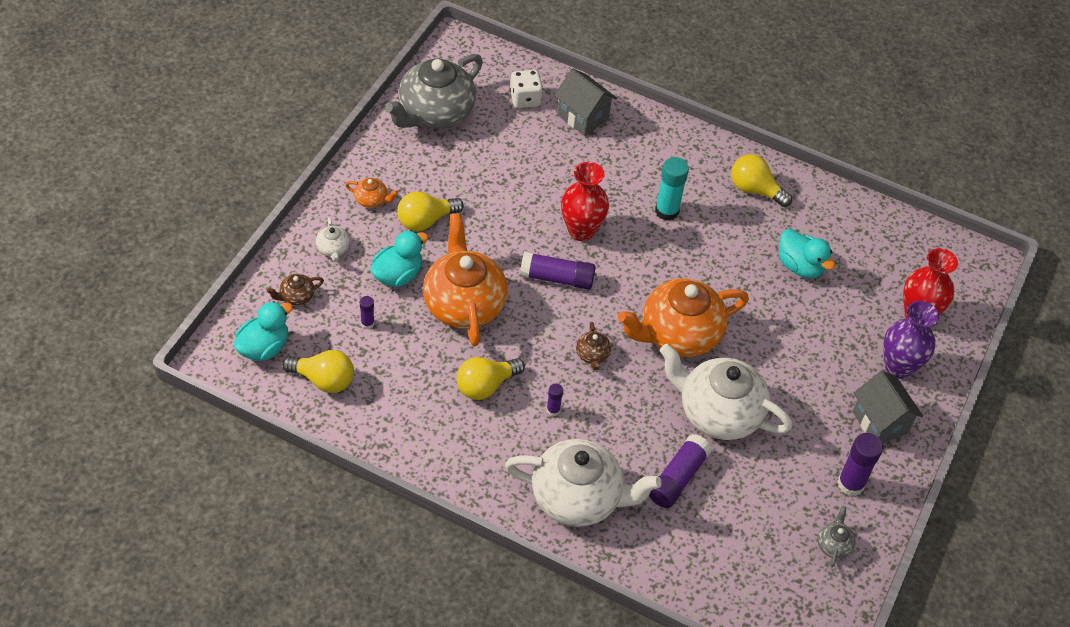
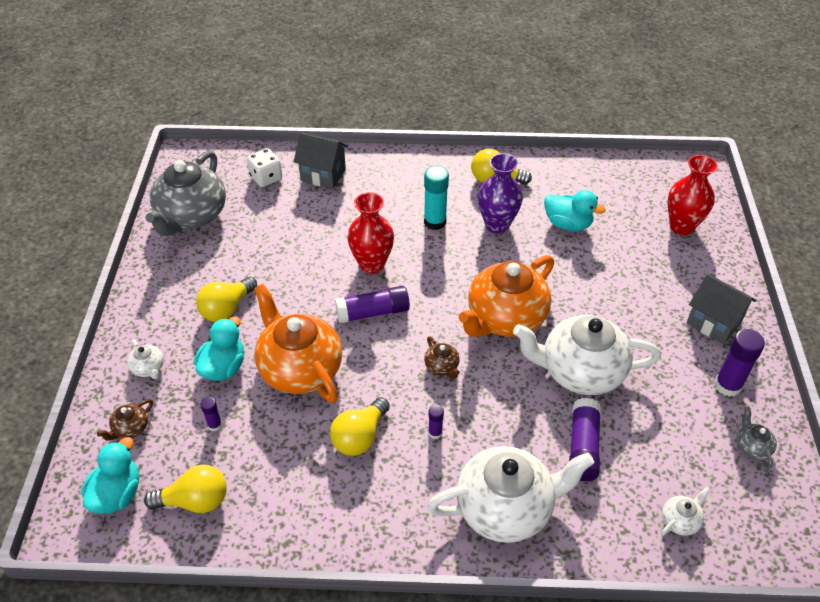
camera: 20 degrees left, 5 degrees down
orange teapot [345,178,398,208] -> none
purple vase [883,301,939,379] -> purple vase moved to [478,153,523,234]
none -> white teapot [661,487,710,536]

